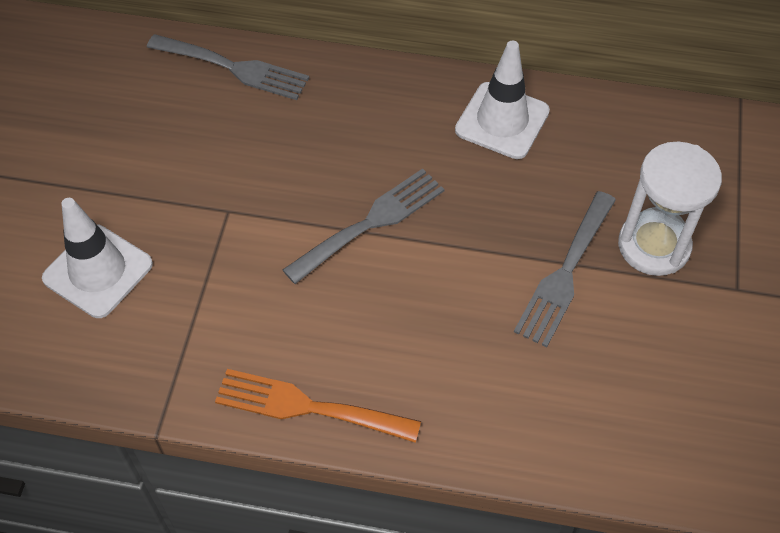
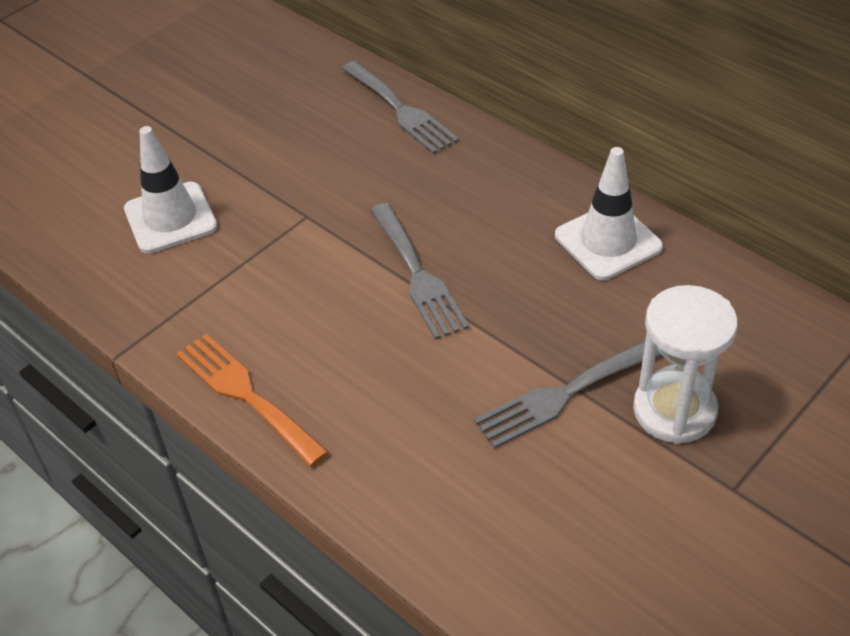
camera: 35 degrees right, 10 degrees down
grey fork [283,169,445,284] -> grey fork turned 75 degrees clockwise [370,203,469,340]

